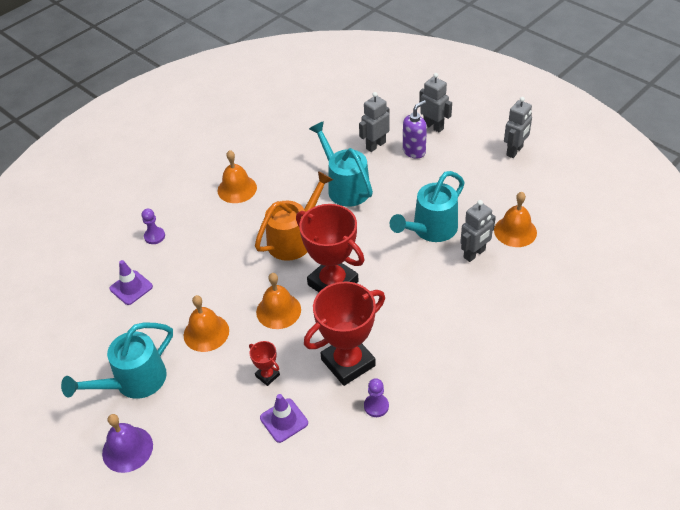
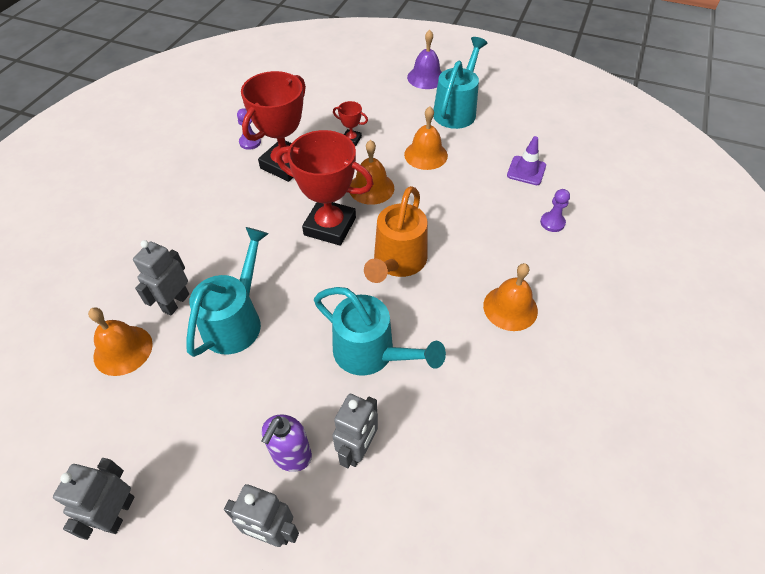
camera: 155 degrees right, 5 degrees up
purple traffic cone [260,394,308,443] -> none

